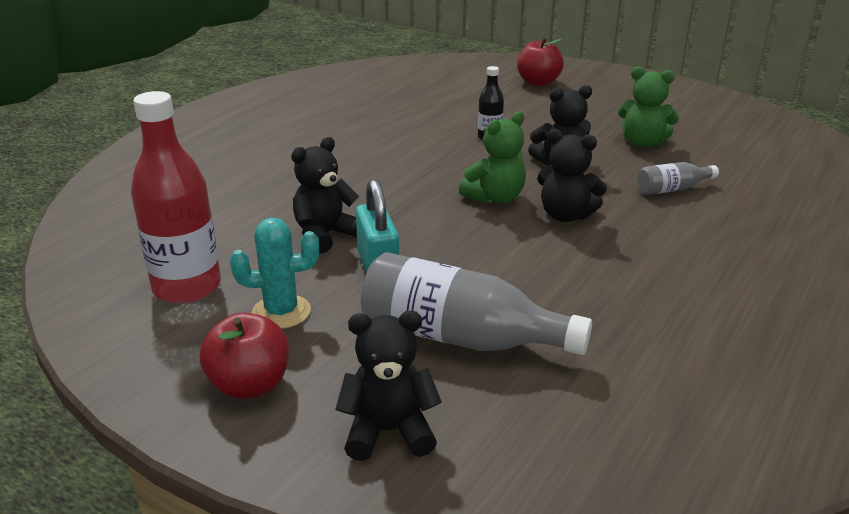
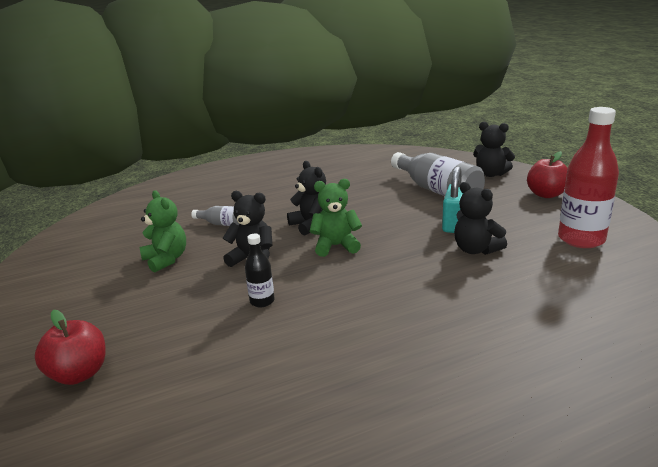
camera: 145 degrees left, 5 degrees down
turquoise cactus [230,218,319,329] -> none
black teddy bear [291,137,359,253] -> black teddy bear turned 60 degrees clockwise [454,182,507,255]

